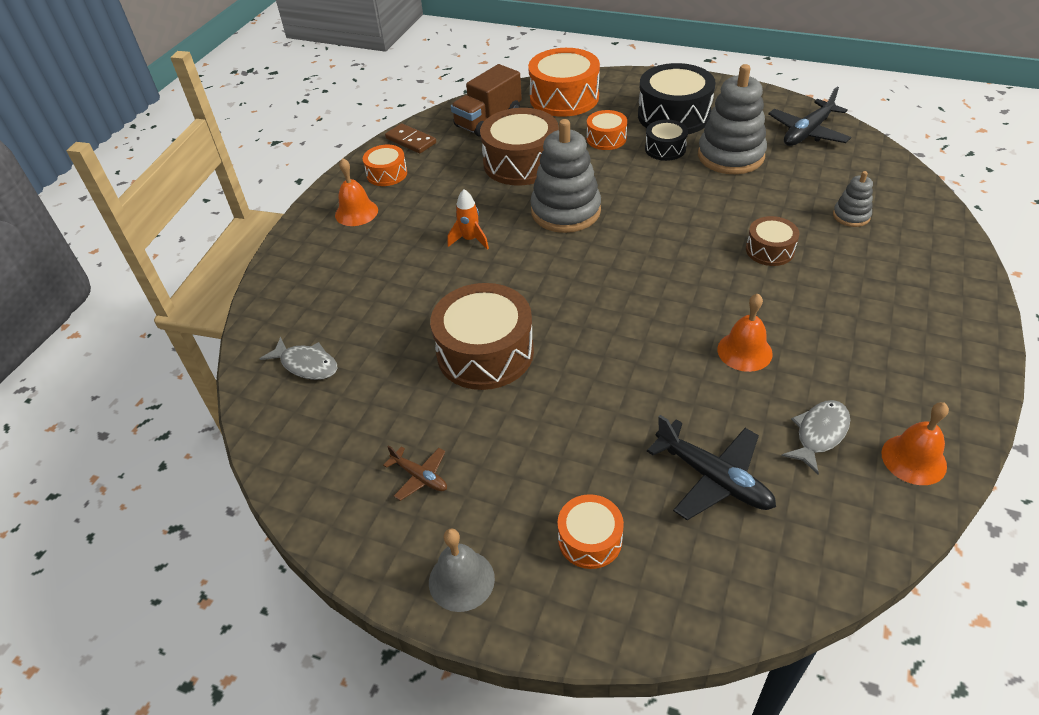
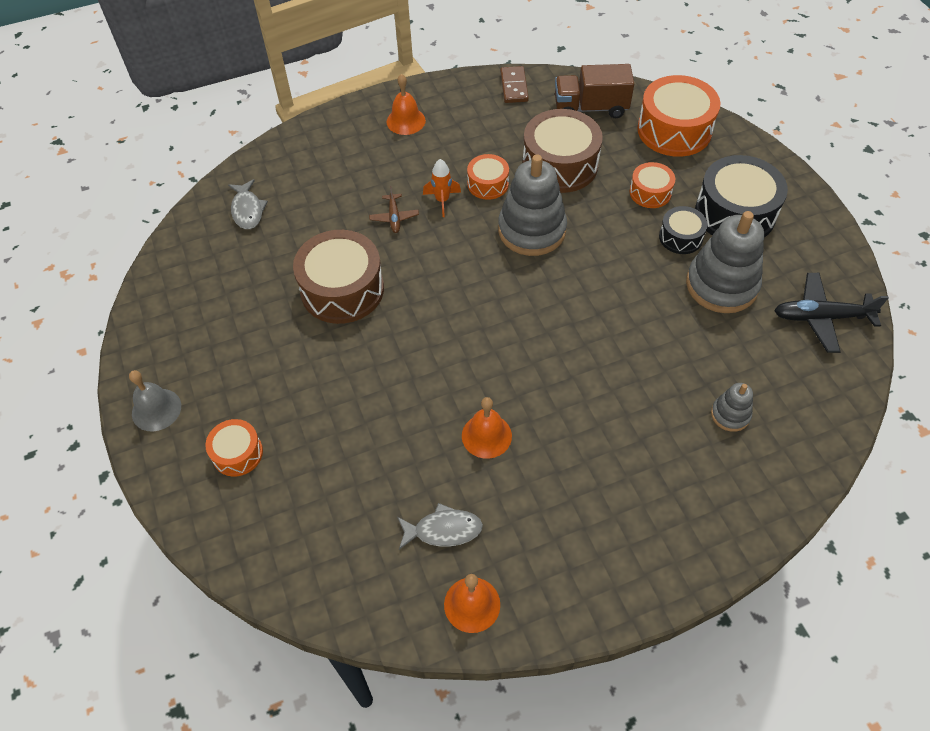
camera: 45 degrees right, 10 degrees up
orange drum [363,145,407,186] -> orange drum moved to [467,154,509,200]
brown plane [383,445,447,501] -> brown plane moved to [369,186,419,233]
black plane [647,415,776,520] -> none
brown drum [746,216,800,266] -> none

